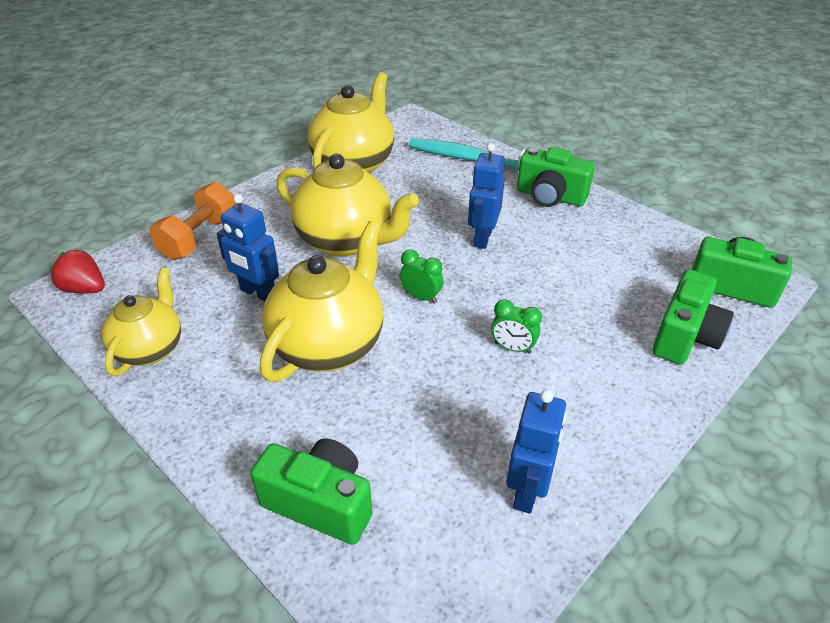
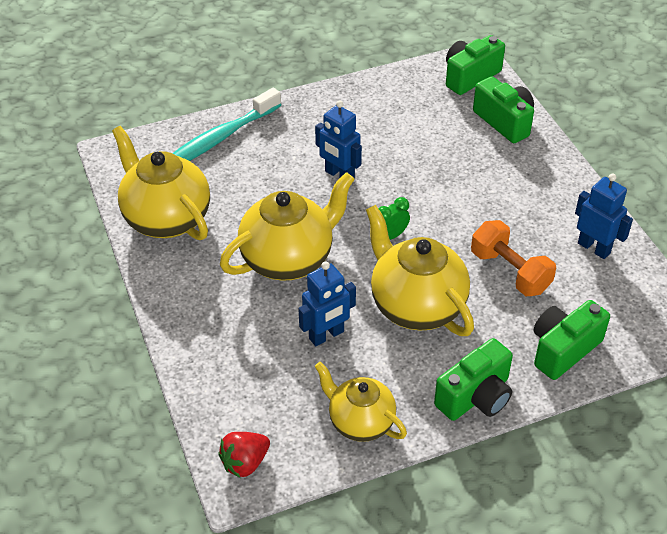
camera: 65 degrees left, 5 degrees up
orange dumbbell [149,182,236,260] -> orange dumbbell moved to [471,220,556,296]
green clock [491,299,542,354] -> none
green camera [517,147,595,207] -> green camera moved to [434,338,513,421]

